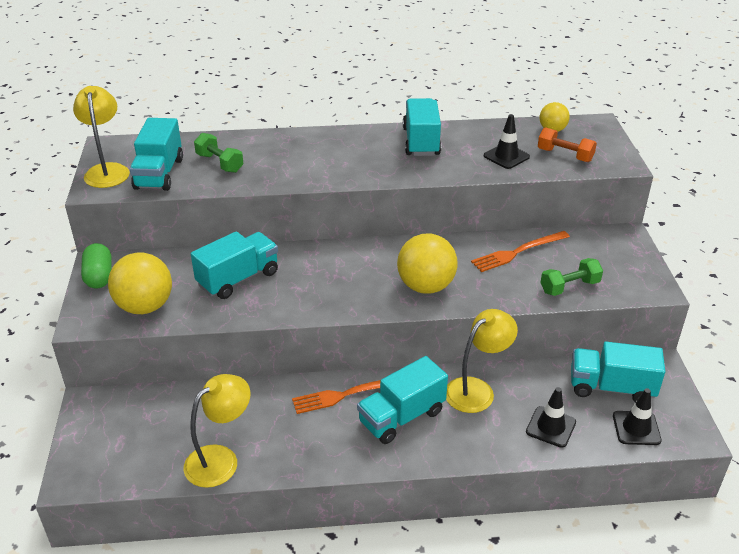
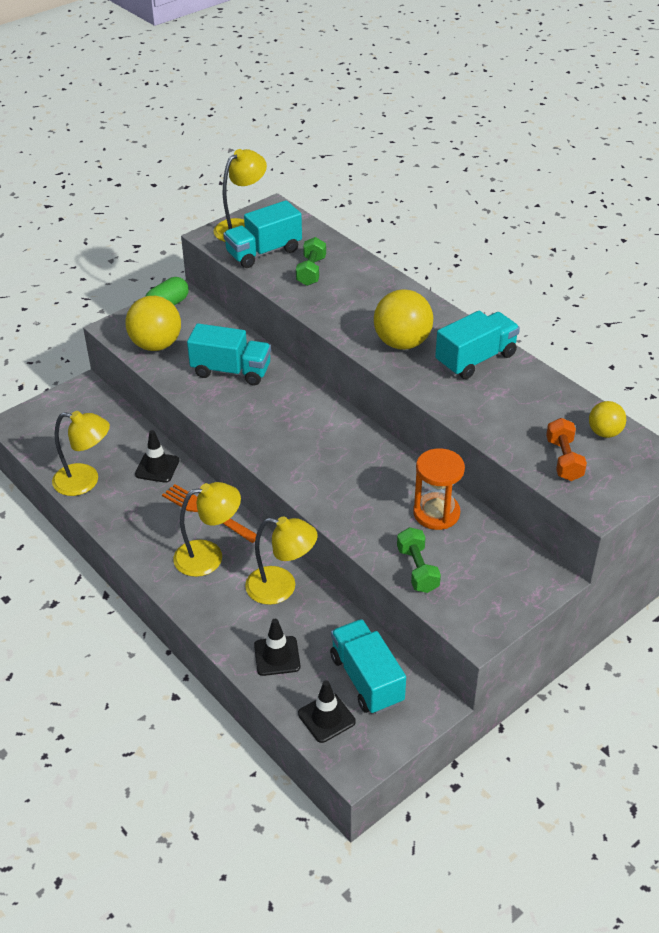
camera: 55 degrees right, 5 degrees up
turquoise truck [357,356,448,444] -> yellow lamp [173,482,241,577]
yellow ball [397,233,458,294] -> yellow ball moved to [374,289,433,350]
orange fork [471,231,570,272] -> orange hourglass [413,448,465,530]
black traffic cone [484,114,530,169] -> black traffic cone moved to [135,430,179,483]
green dumbbell [540,258,603,296] -> green dumbbell turned 45 degrees clockwise [397,527,441,593]

